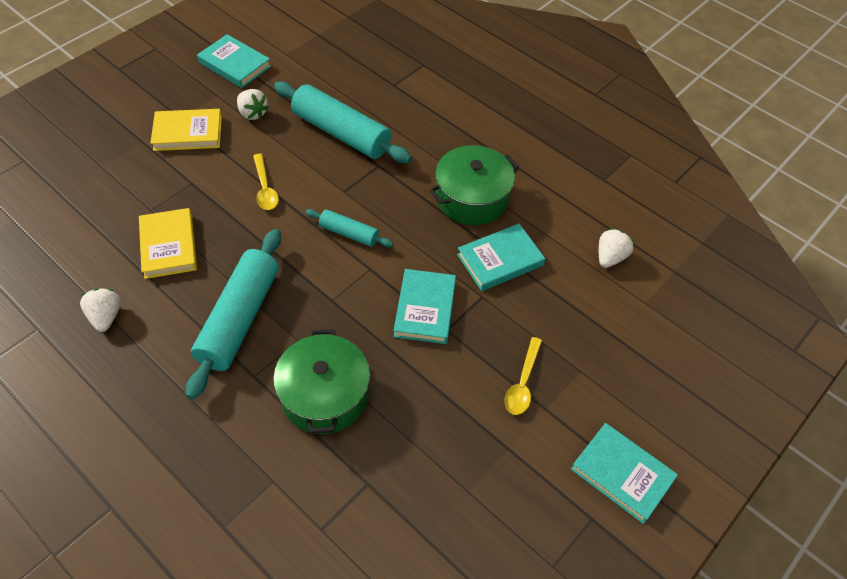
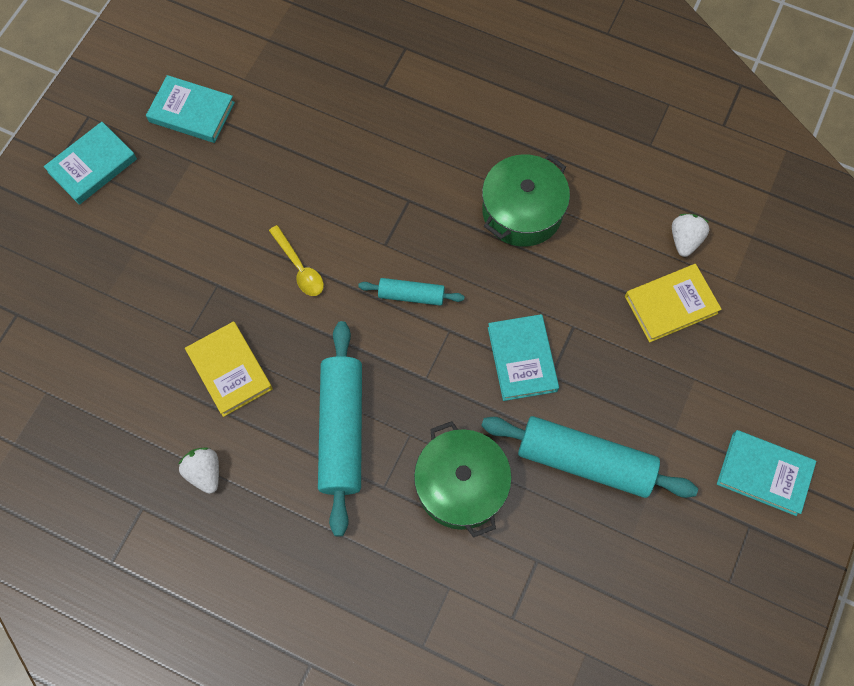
camera: 15 degrees left, 15 degrees up
yellow book [151,109,222,151] -> yellow book moved to [625,264,722,342]
white strawberry [237,89,269,120] -> none
turquoise rolling pin [274,82,412,163] -> turquoise rolling pin moved to [481,416,698,498]
turquoise book [457,224,545,291] -> turquoise book moved to [44,122,137,205]
yellow spoon [505,337,542,415] -> none

